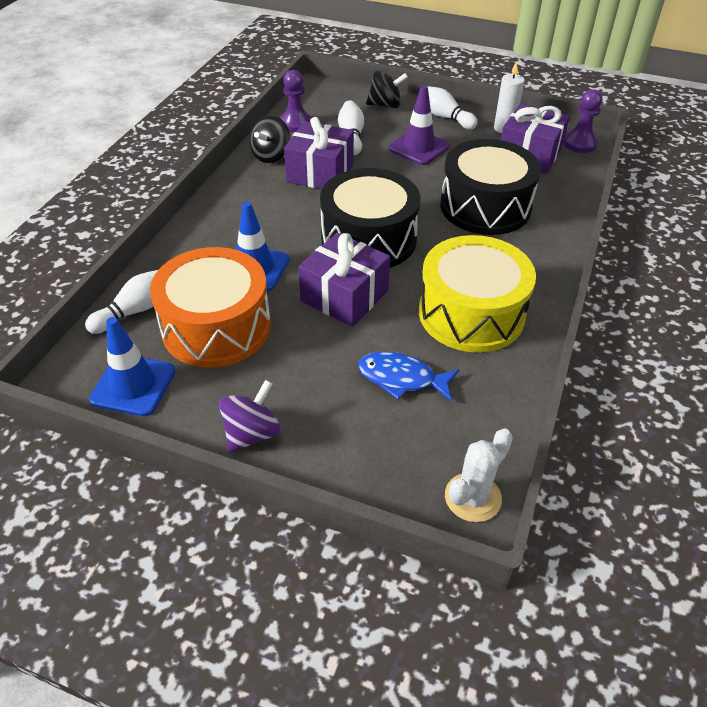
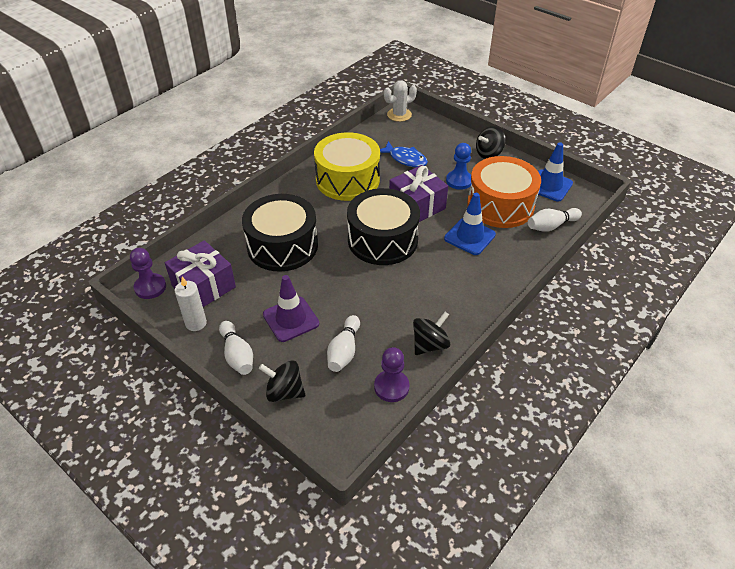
camera: 160 degrees left, 0 degrees up
purple spinning top [219,380,281,453] -> black spinning top [476,126,506,159]
purple gift [284,117,354,189] -> none
none -> blue pawn [446,143,472,190]

